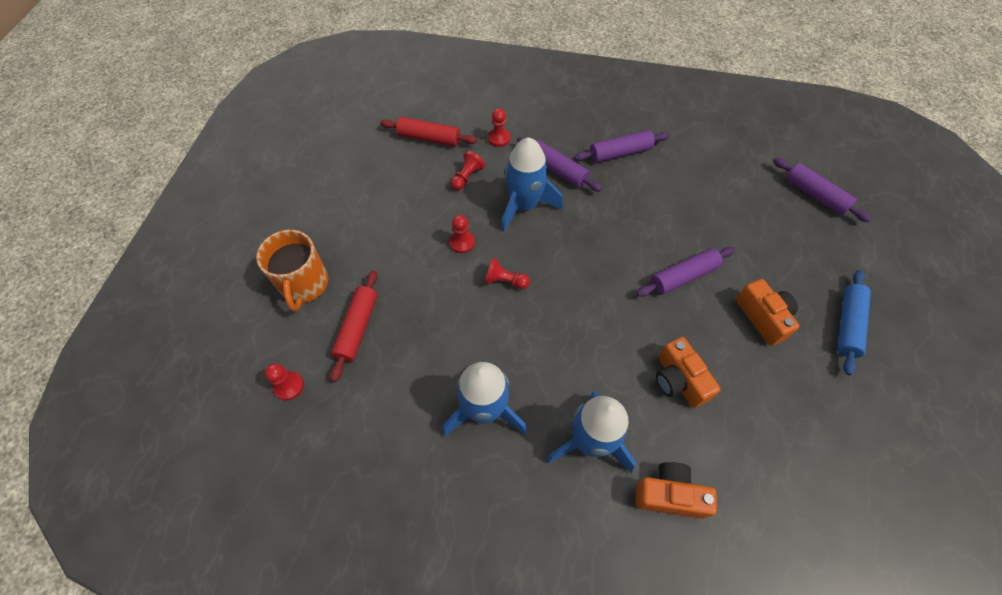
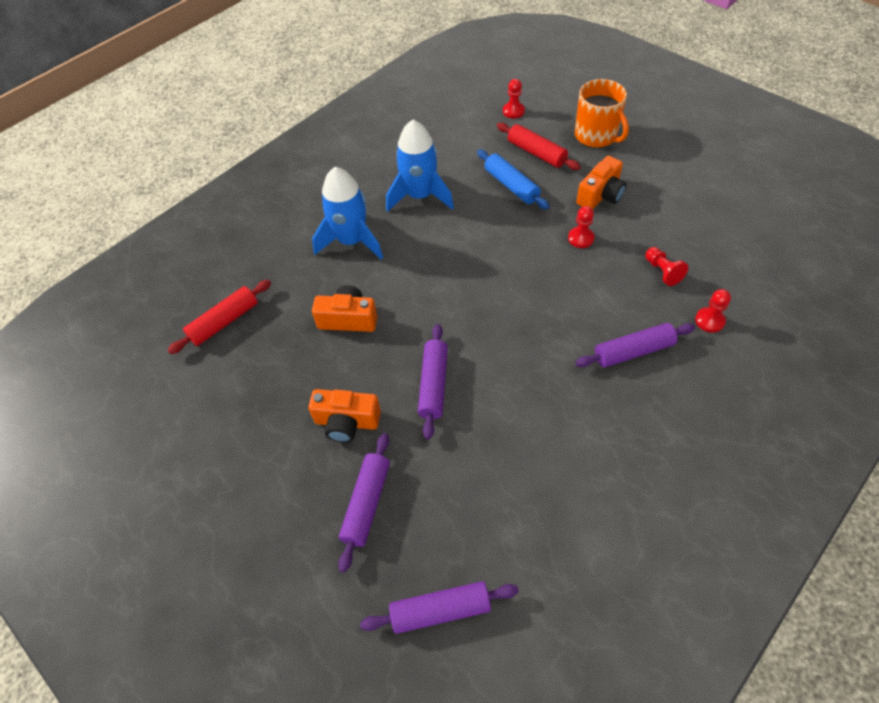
camera: 125 degrees right, 5 degrees down
orange mug [256,230,328,312] -> orange mug turned 150 degrees counterclockwise [575,79,629,148]
red rolling pin [380,117,477,147] -> red rolling pin moved to [167,280,271,354]
red pawn [484,258,530,289] -> none
blue rocket [501,138,563,232] -> none
purple rolling pin [574,130,670,163] -> purple rolling pin moved to [338,433,390,572]
orange camera [635,462,717,519] -> orange camera moved to [576,156,626,209]
blue rolling pin [837,270,871,375] -> blue rolling pin moved to [477,149,550,210]

